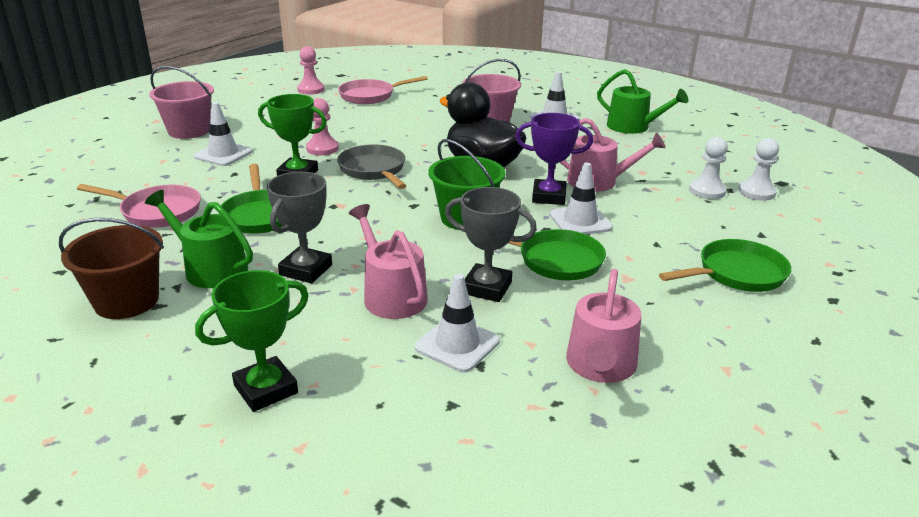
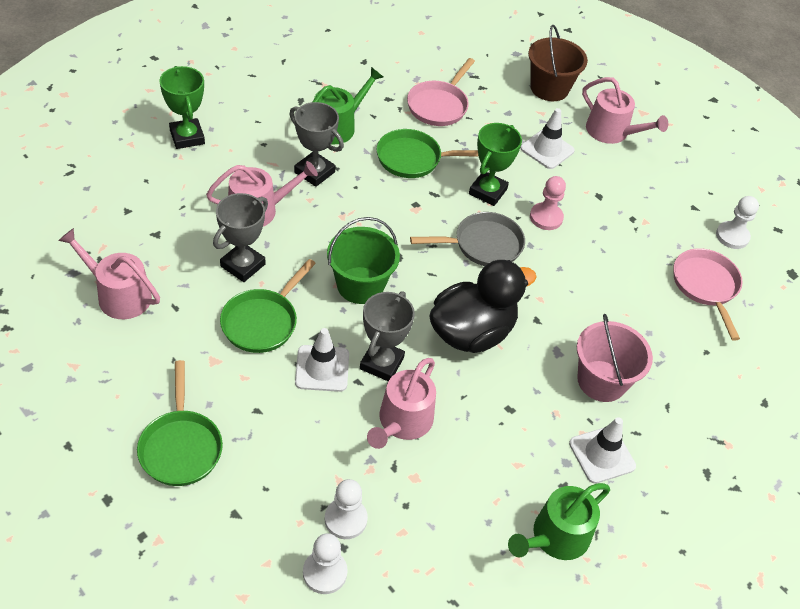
camera: 100 degrees right, 20 degrees up
brown bucket [59,218,164,319] -> brown bucket moved to [528,25,588,101]
pink bucket [149,66,214,139] -> pink watering can [582,77,668,144]
pink pawn [297,46,325,95] -> white pawn [716,196,759,249]
white traffic cone [415,274,500,373] -> none
purple trophy [515,113,593,205] -> grey trophy [360,291,415,381]

